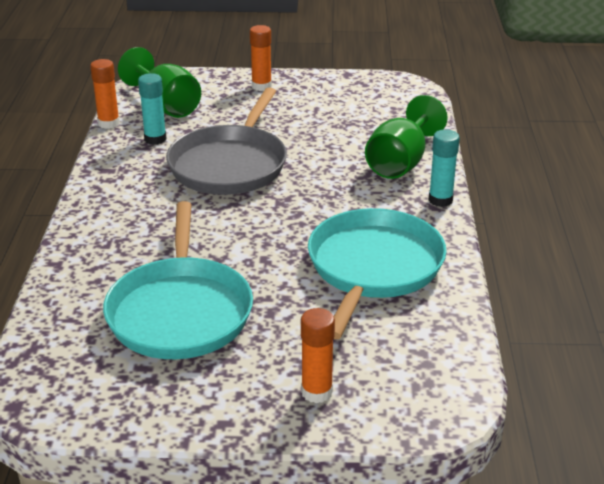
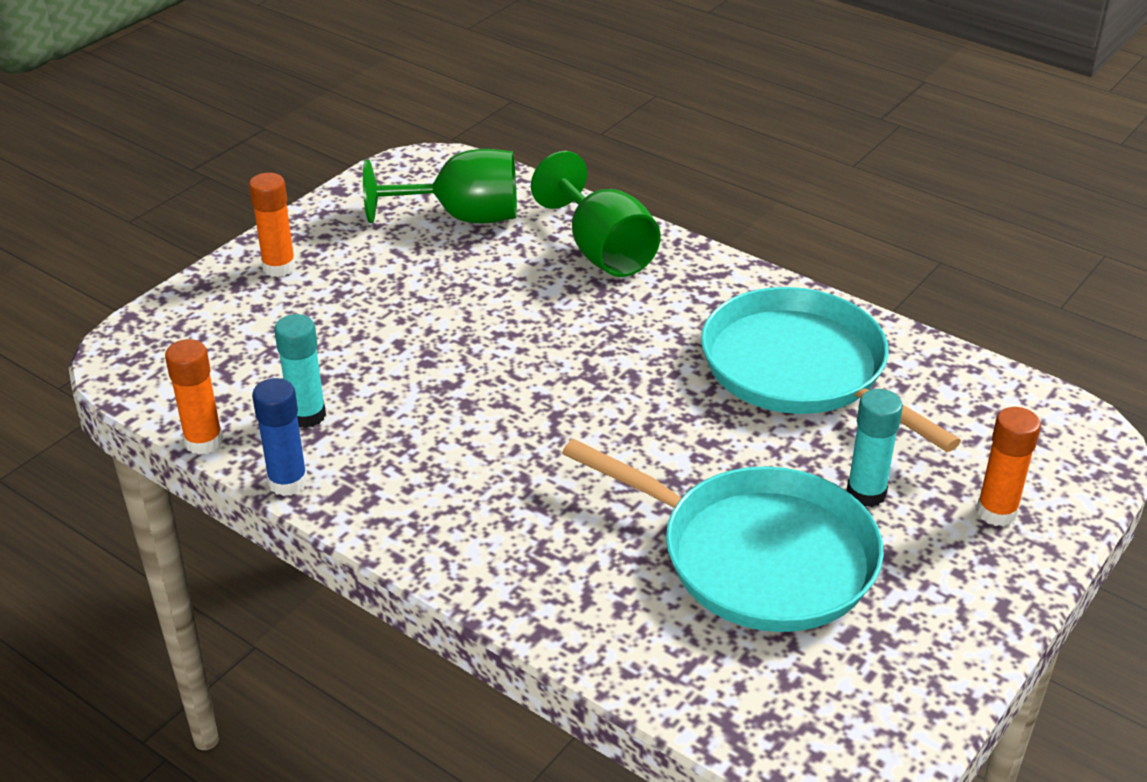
camera: 55 degrees left, 5 degrees up
green goblet [118,47,201,118] -> green goblet moved to [363,149,517,223]
grey pan [166,87,287,195] -> none
turquoise glue stick [429,129,460,207] -> turquoise glue stick moved to [847,389,903,507]
none -> blue glue stick [252,378,308,496]

